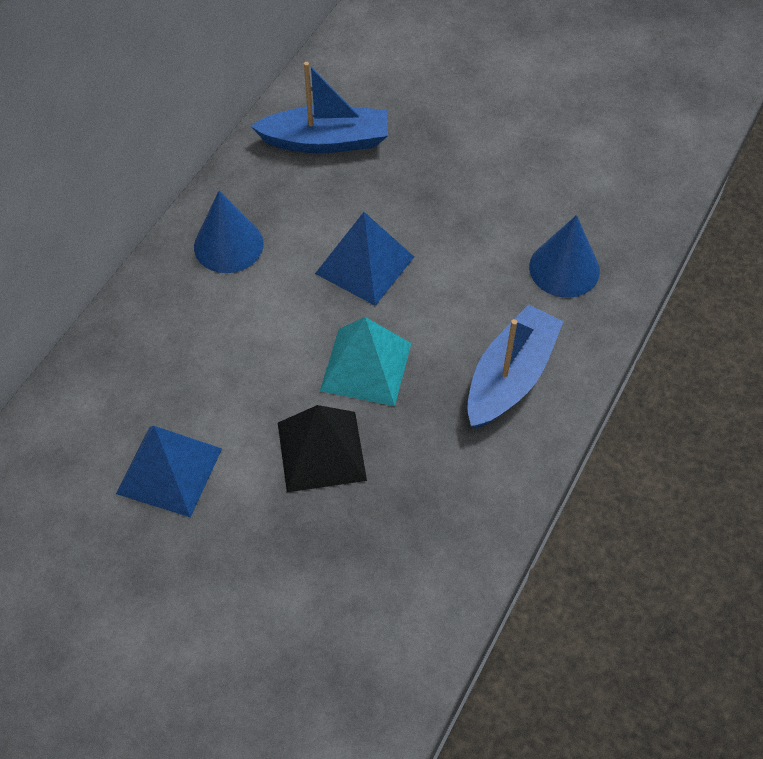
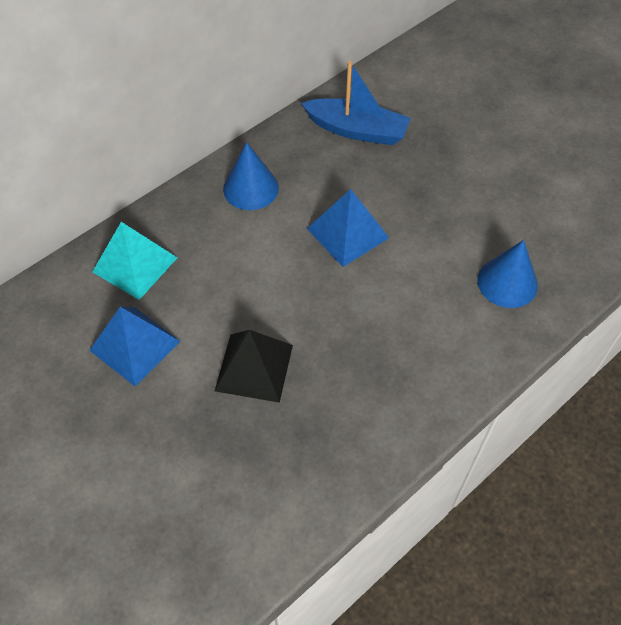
camera: 20 degrees right, 0 degrees up
turquoise pyramid [320,317,411,406] -> turquoise pyramid moved to [92,222,177,300]
blue boat [467,304,564,428] -> none

